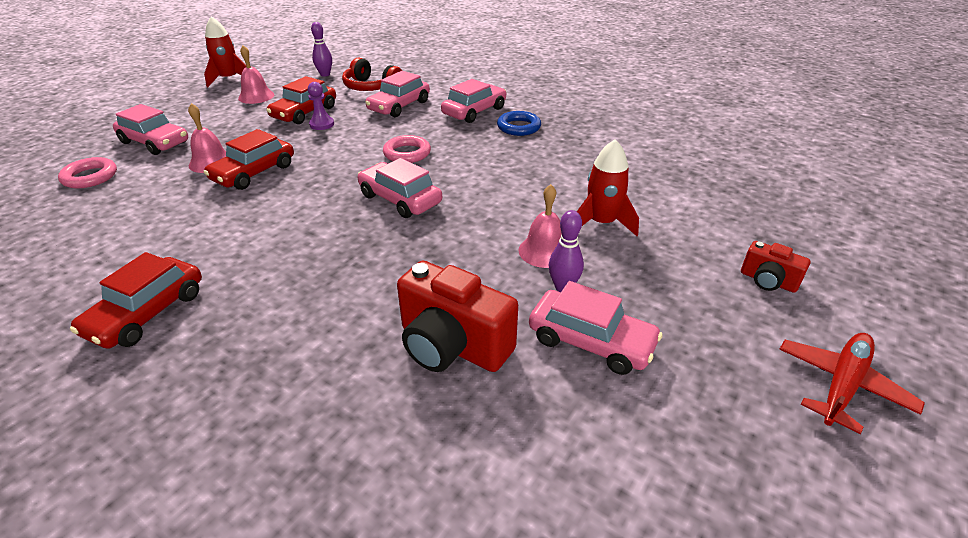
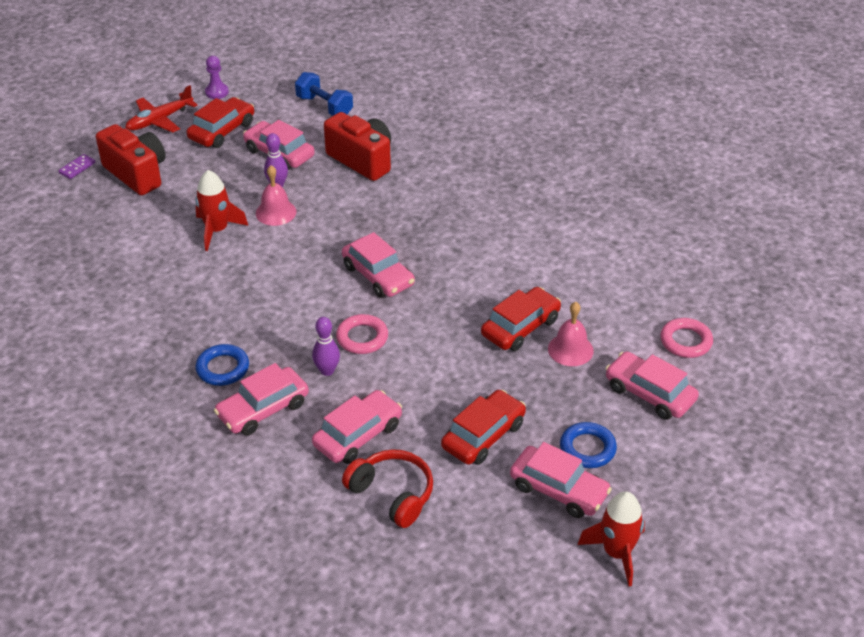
camera: 170 degrees left, 5 degrees up
red car [70,252,202,349] -> red car moved to [186,97,254,148]
pink bell [238,45,274,104] -> pink car [510,442,612,518]
purple pawn [308,82,334,130] -> purple pawn moved to [205,56,229,99]
purple bowling pin [311,22,332,77] -> purple bowling pin moved to [312,317,340,376]
red camera [741,241,811,293] -> red camera [96,124,166,195], size x1.87
none -> purple domino [59,154,95,179]
none -> blue dumbbell [295,72,353,116]
none -> blue ring [560,422,617,468]

